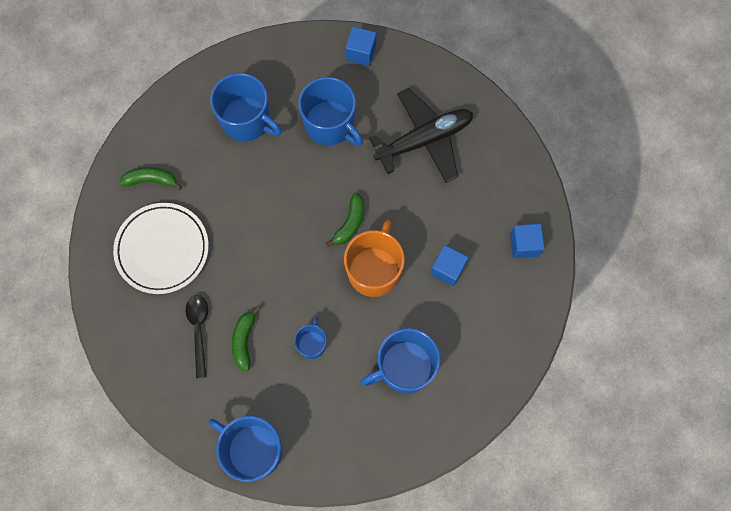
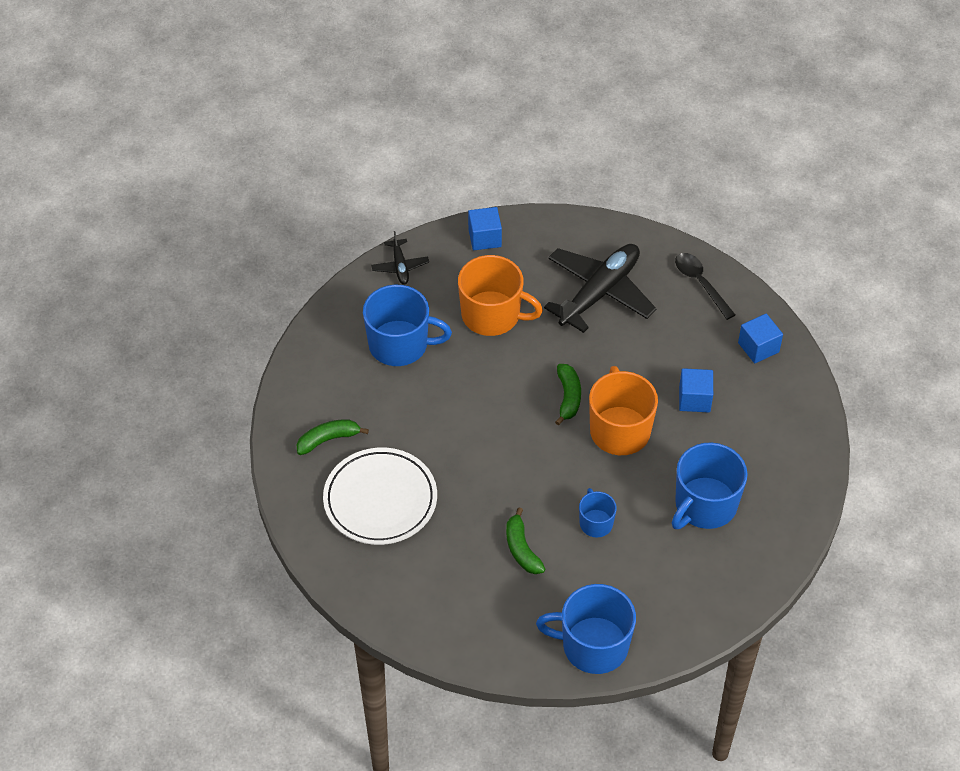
camera: 25 degrees left, 20 degrees down
black spoon [186,295,208,378] -> black spoon moved to [675,253,735,320]
blue mug [299,77,363,146] -> orange mug [458,255,543,336]
none -> black plane [371,231,429,285]

